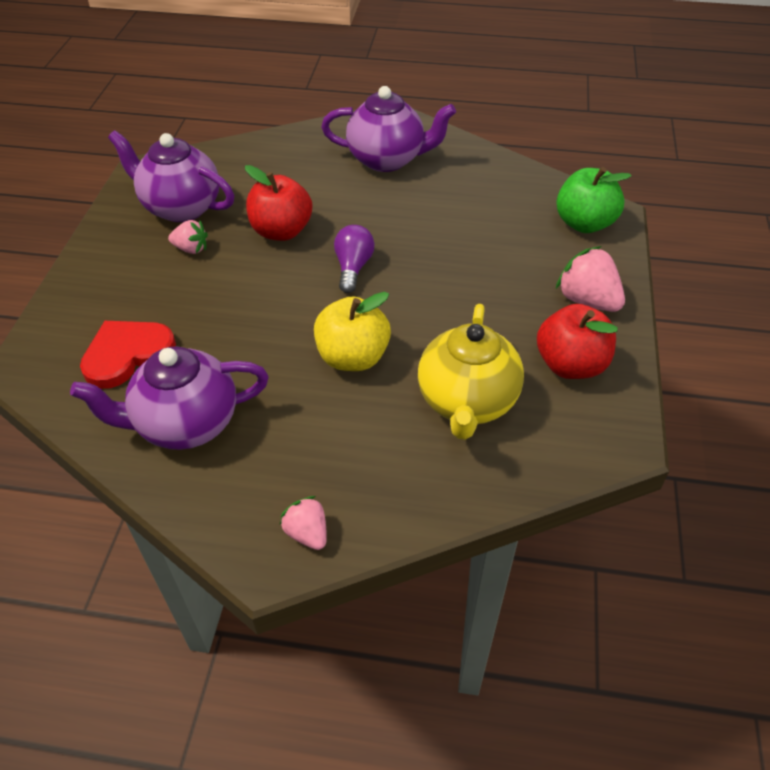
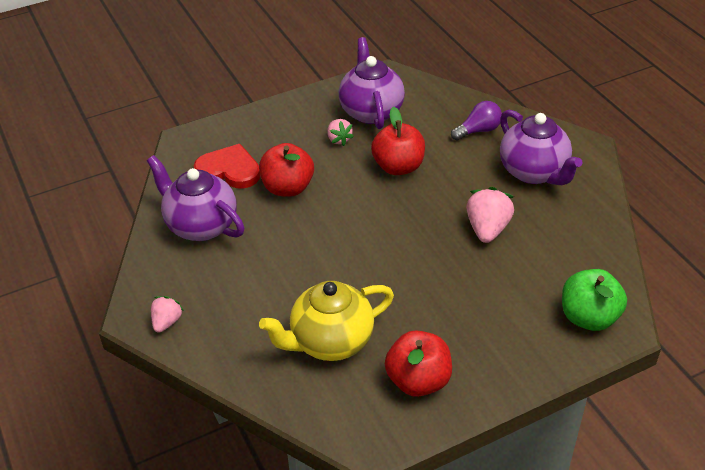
camera: 55 degrees right, 5 degrees down
yellow apple [314,292,391,371] -> none
purple light bulb [334,225,375,293] -> purple light bulb moved to [451,101,502,141]
pink strawberry [556,246,625,312] -> pink strawberry moved to [466,187,514,243]
none -> red apple [259,143,314,197]

